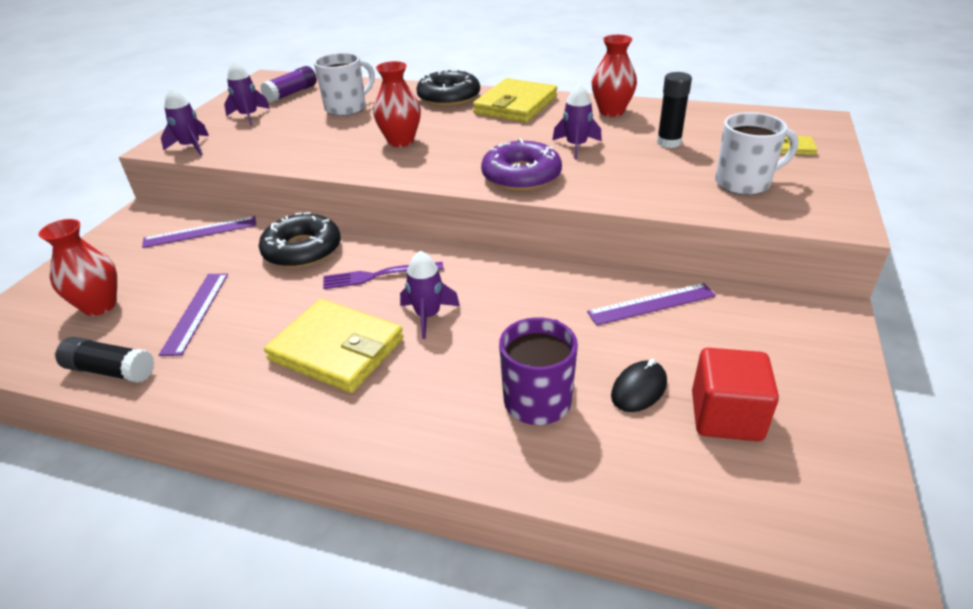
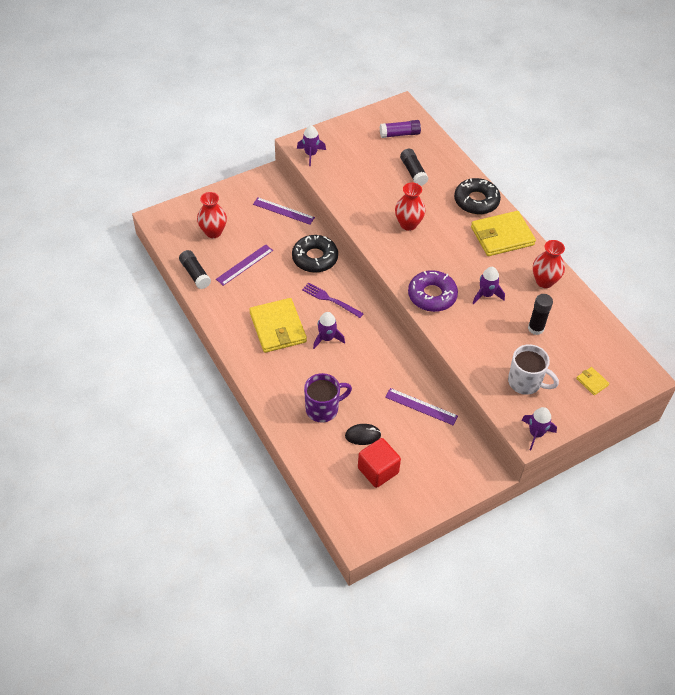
camera: 40 degrees right, 15 degrees up
purple rocket [224,60,270,126] -> purple rocket moved to [521,407,557,451]
white mug [314,52,375,116] -> black glue stick [400,149,428,186]

